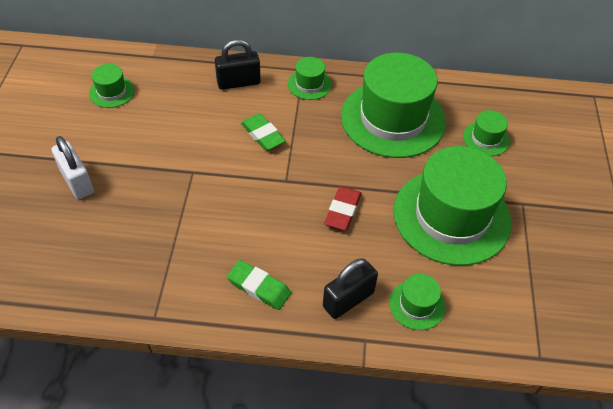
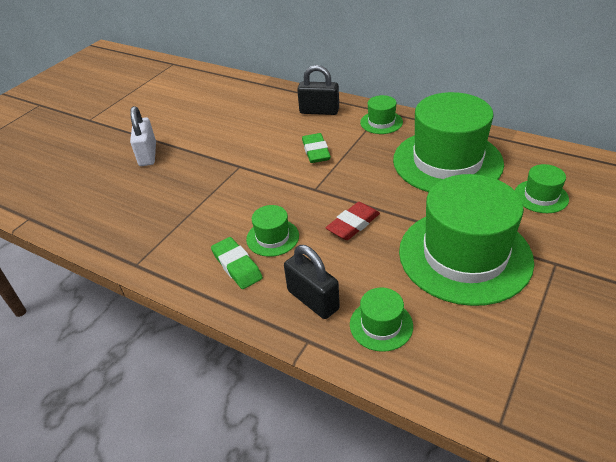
camera: 30 degrees right, 10 degrees down
green hat [89,64,135,108] -> green hat moved to [246,205,299,257]
black padlock [323,258,378,319] -> black padlock turned 60 degrees clockwise [284,245,340,319]

